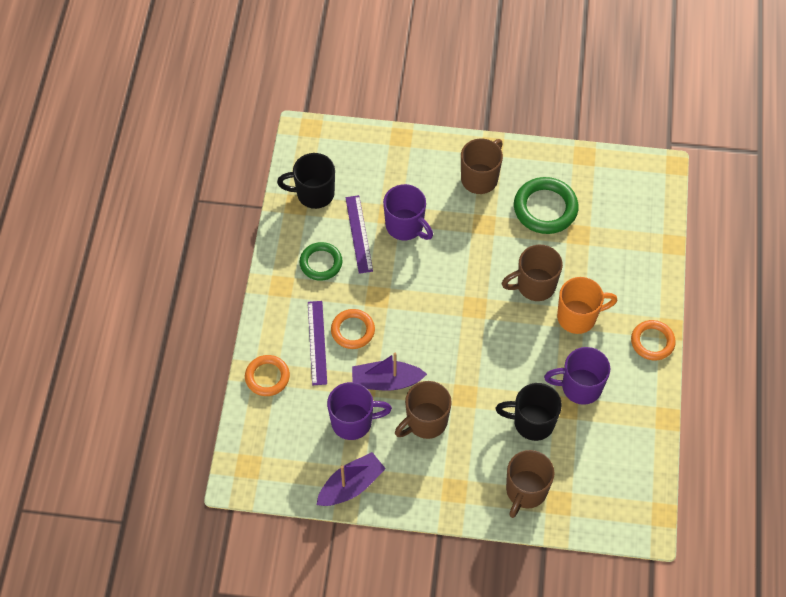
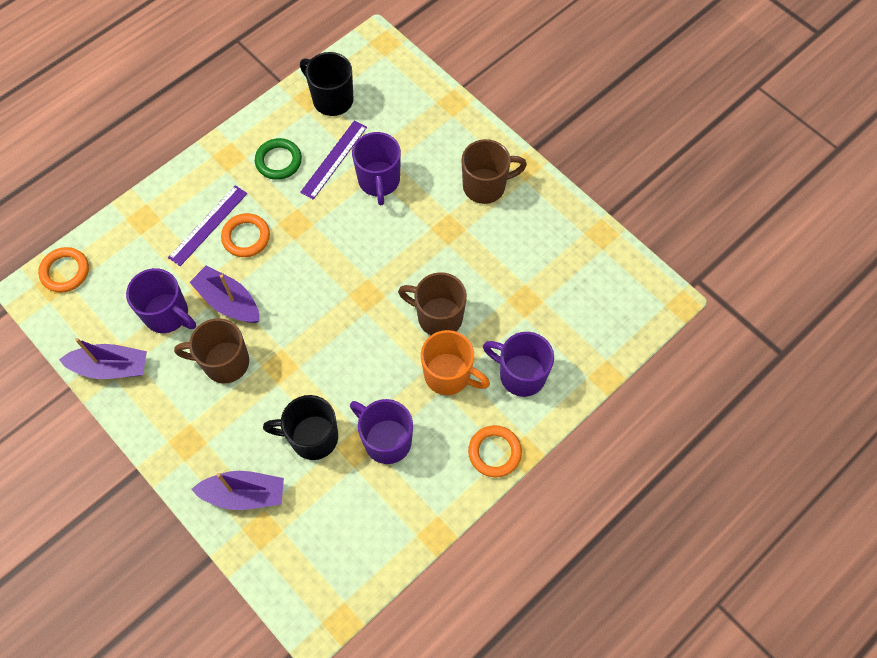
camera: 40 degrees right, 5 degrees up
orange ring [245,355,290,396] -> orange ring moved to [38,247,89,293]
black mug [495,383,562,441] -> black mug turned 45 degrees counterclockwise [263,395,338,460]
brown mug [506,450,555,518] -> purple boat [191,471,284,510]
green ring [514,177,579,234] -> none
none -> purple mug [483,332,554,397]

